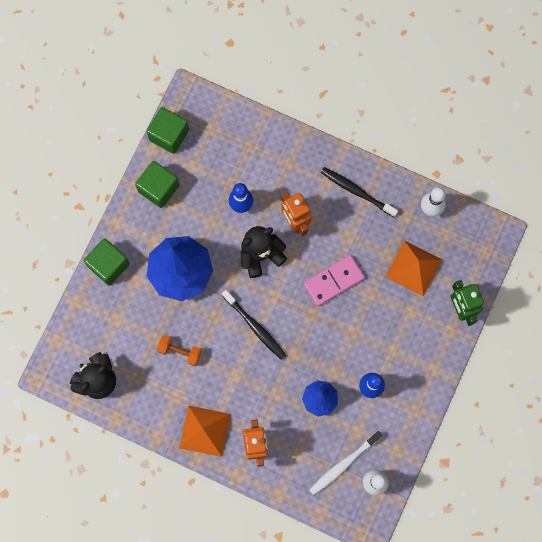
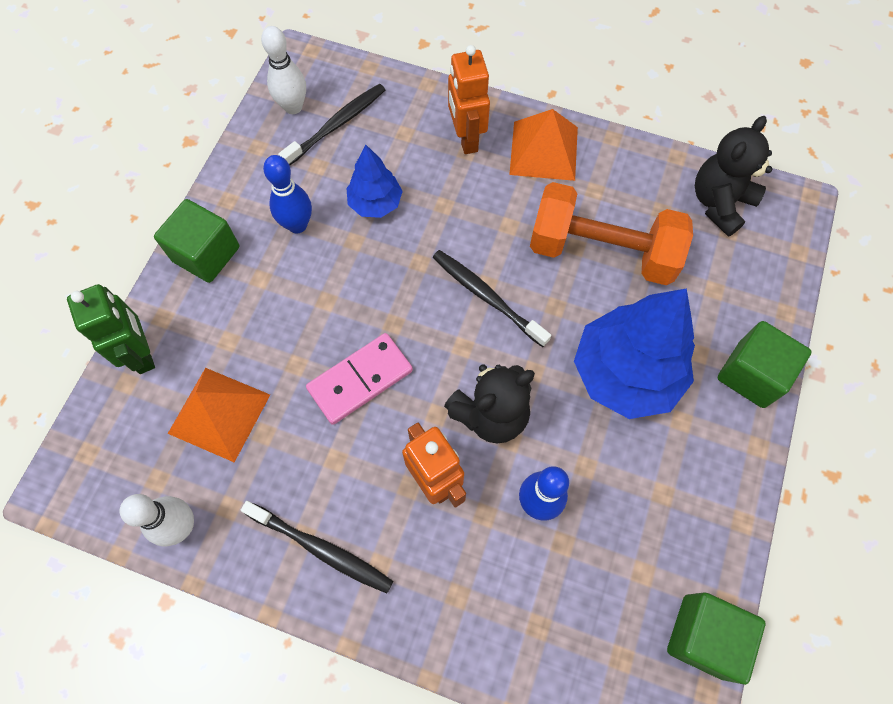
camera: 175 degrees right, 10 degrees down
green cube [135,161,179,208] -> green cube moved to [154,199,239,283]
orange dumbbell [157,335,202,366] -> orange dumbbell [530,182,693,285], size x2.13
white toothbrush [309,431,382,495] -> black toothbrush [278,84,385,165]

